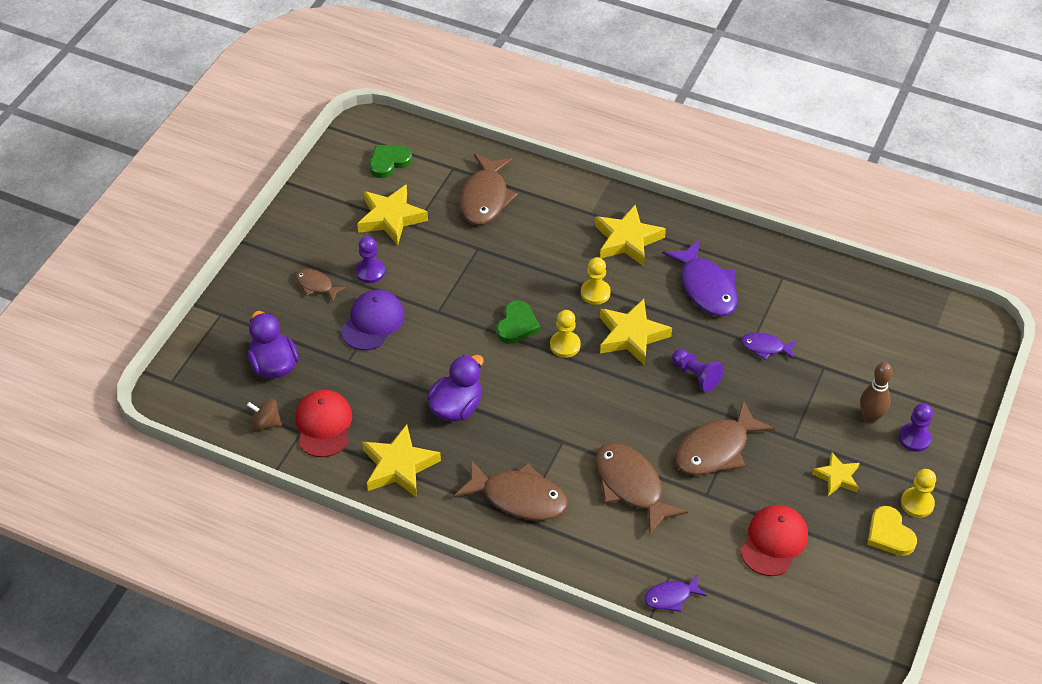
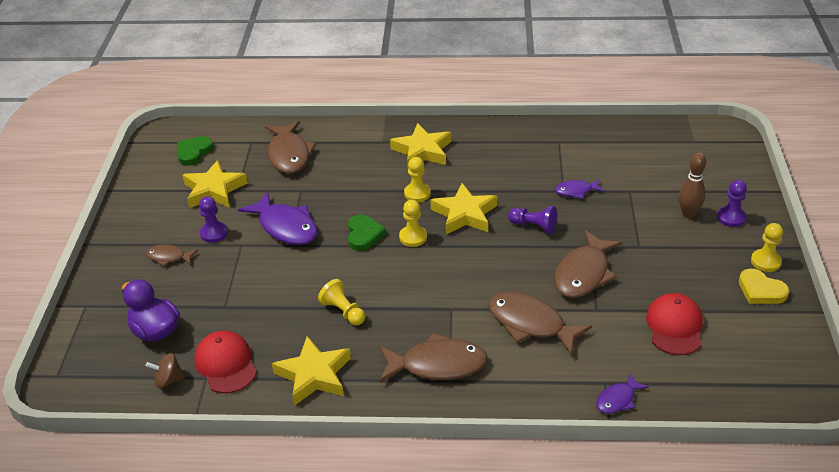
camera: 20 degrees left, 10 degrees down
purple cap [341,290,405,350] -> none
purple duck [427,355,484,421] -> yellow pawn [318,279,365,325]
purple fish [663,239,738,316] -> purple fish moved to [238,191,318,245]
yellow star [812,452,859,496] -> none

